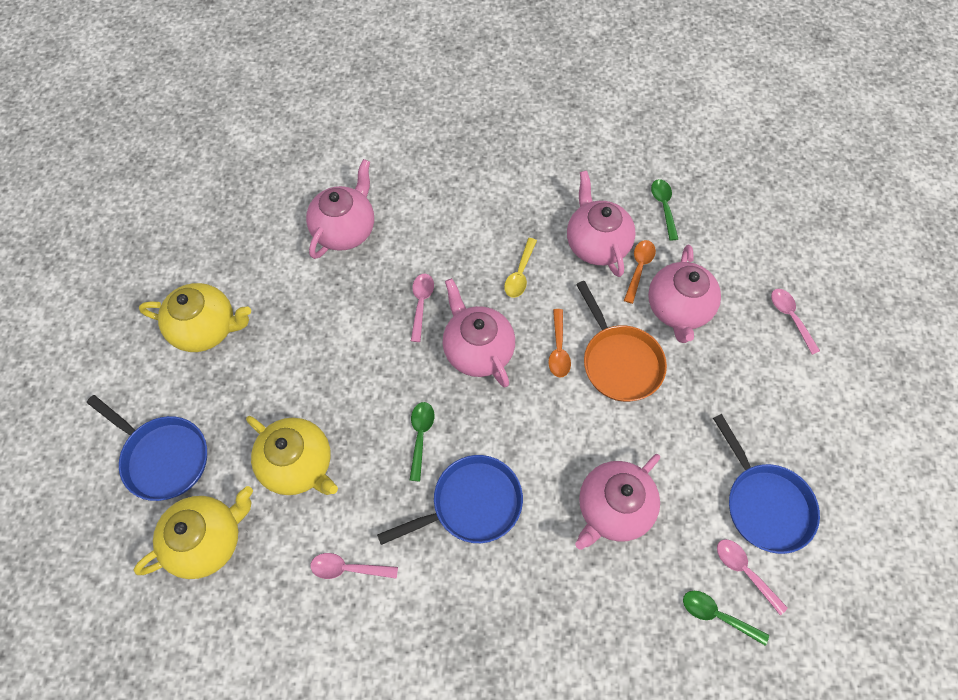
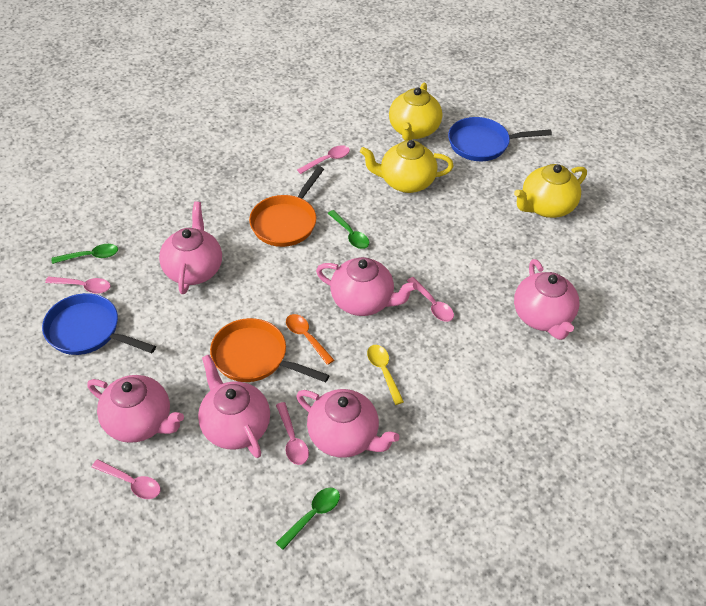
camera: 140 degrees right, 15 degrees down
blue pan [377,455,523,545] -> orange pan [249,166,324,247]
orange spoon [624,240,656,304] -> pink spoon [276,402,309,465]
green spoon [651,179,678,241] -> green spoon turned 90 degrees counterclockwise [276,488,340,550]
none -> pink teapot [88,375,184,443]

